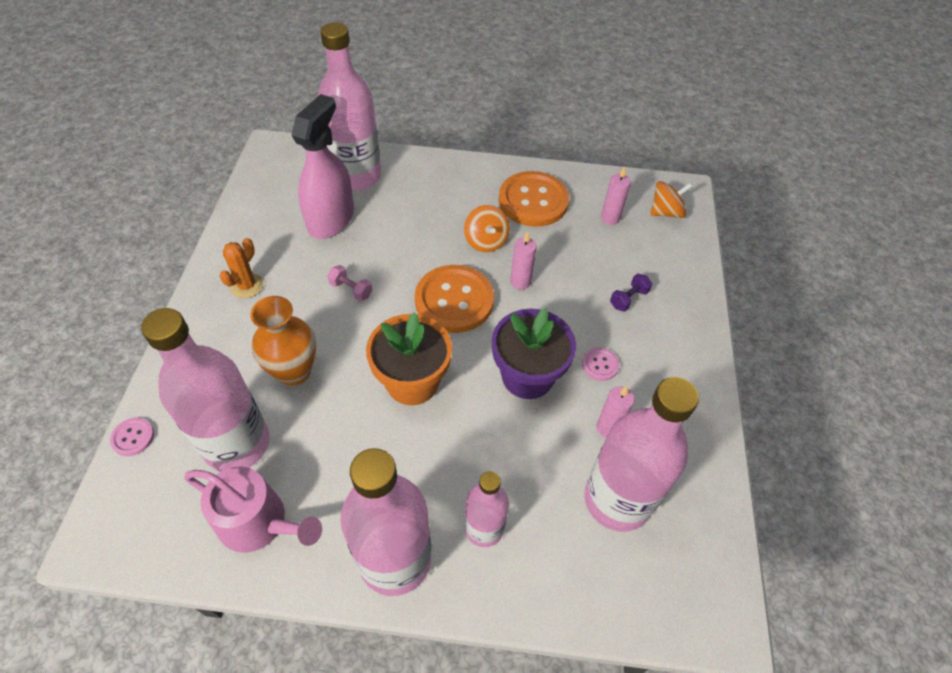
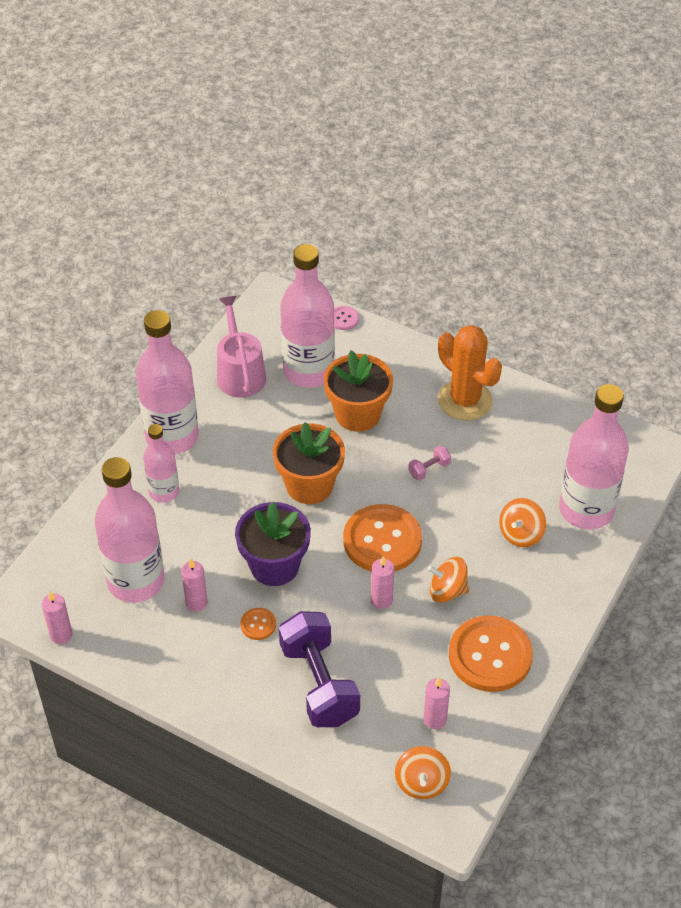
camera: 115 degrees right, 5 degrees down
pink watering can [185,466,322,553] -> pink watering can turned 120 degrees clockwise [217,296,266,398]
orange cactus [219,238,263,298] -> orange cactus [438,325,502,421], size x1.82
orange vase [250,296,316,386] -> orange flower pot [324,350,393,432]
pink spray bottle [291,94,354,239] -> none
pink button [582,348,619,381] -> orange button [240,608,276,640]
purple dumbbell [610,273,652,312] -> purple dumbbell [279,611,360,727], size x2.40
none -> pink candle [42,591,72,644]
none -> orange spinning top [499,498,546,547]

